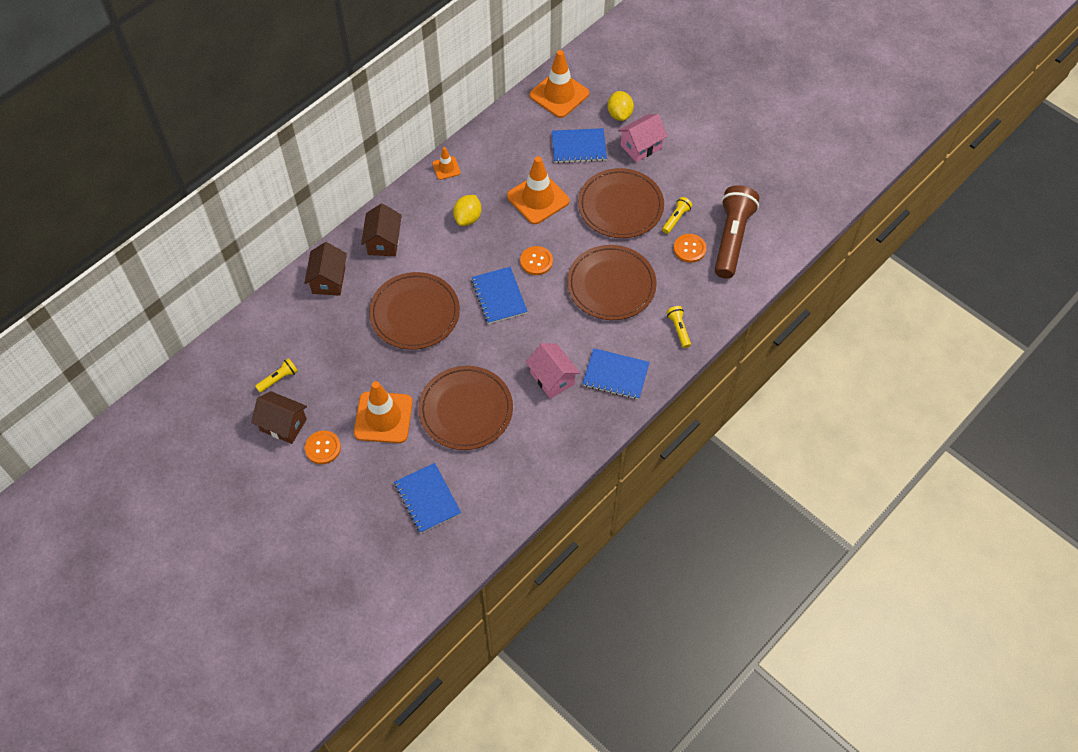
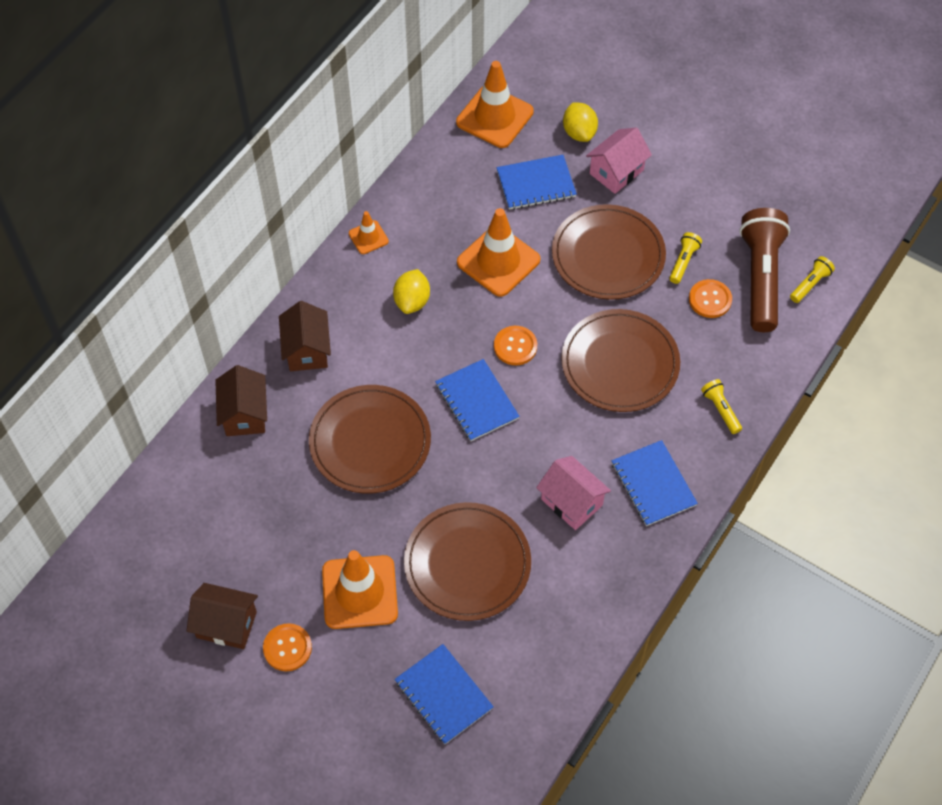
camera: 10 degrees left, 0 degrees up
yellow flashlight [255,358,298,393] -> yellow flashlight moved to [790,256,835,303]
blue notebook [582,348,650,400] -> blue notebook turned 60 degrees clockwise [612,440,698,526]

